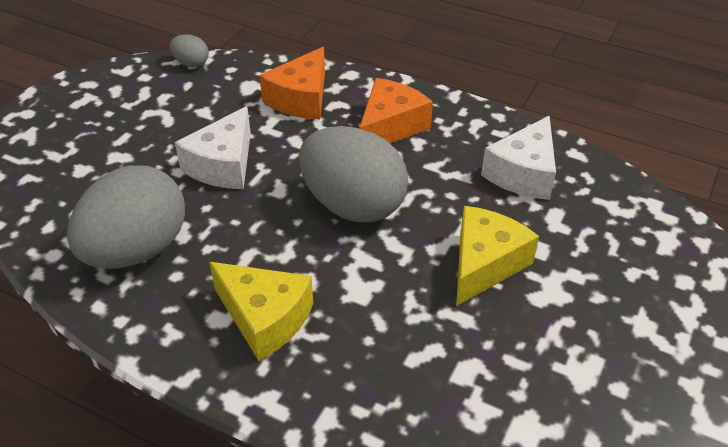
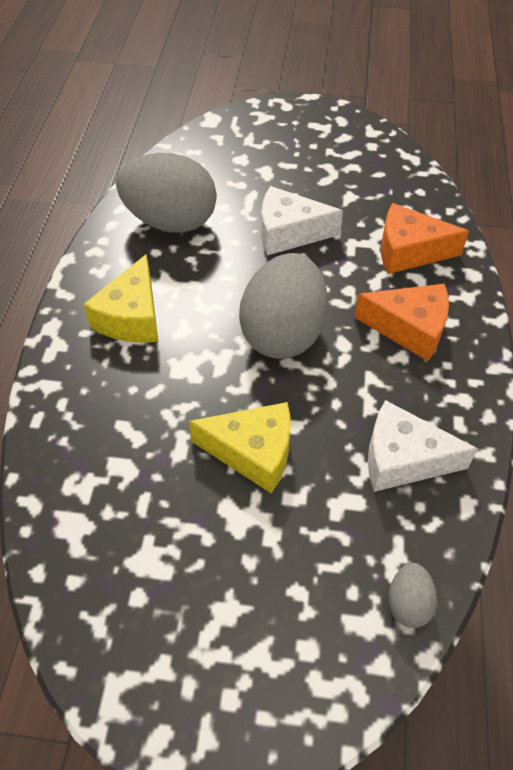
camera: 70 degrees right, 10 degrees up
grey egg [170,34,209,68] -> grey egg moved to [388,563,437,628]

